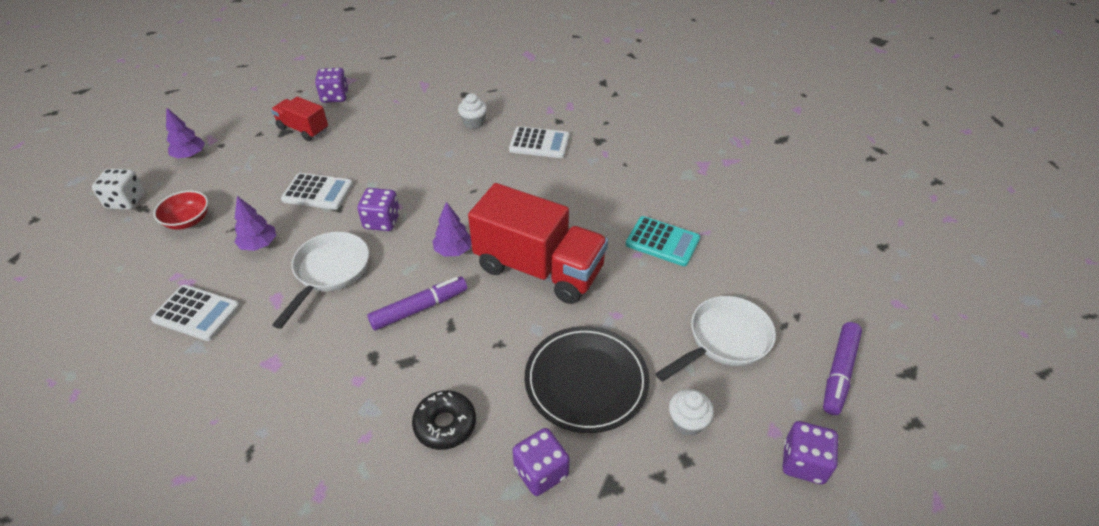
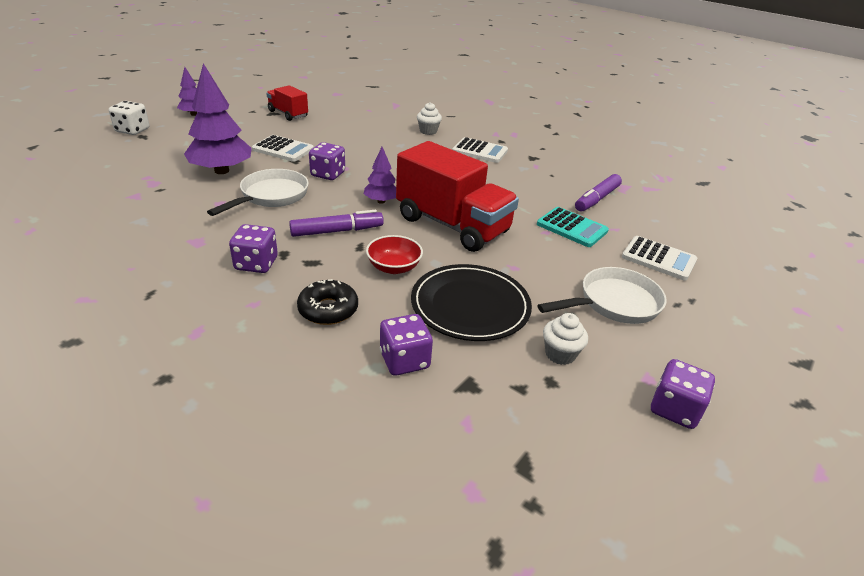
camera: 10 degrees right, 10 degrees down
white calculator [150,285,240,341] -> white calculator moved to [622,236,698,281]
red bowl [153,190,208,230] -> red bowl moved to [366,235,423,274]
purple tree [234,196,276,251] -> purple tree [184,63,252,174], size x1.86
purple dice [315,68,348,103] -> purple dice moved to [229,224,278,273]
purple marker [823,322,862,415] -> purple marker moved to [575,174,622,212]

